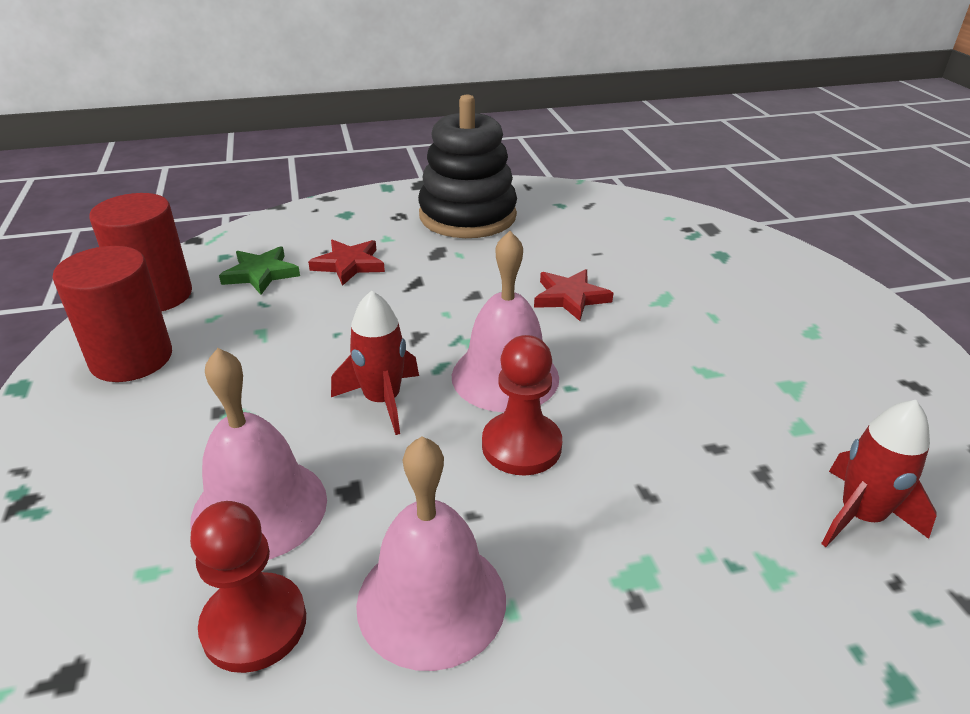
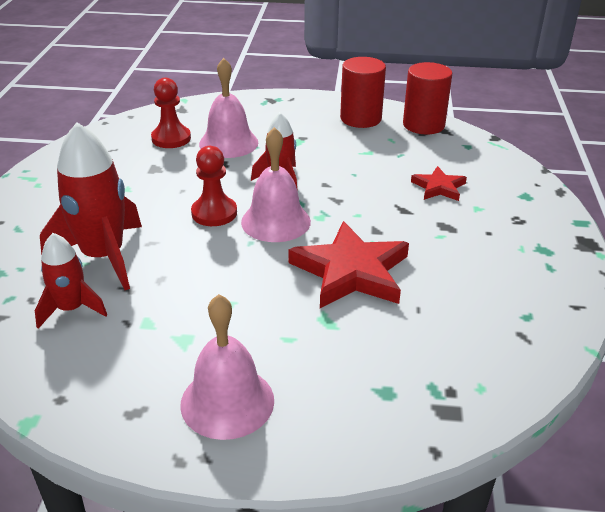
camera: 110 degrees right, 0 degrees up
green star [219,246,300,295] -> none
pink bell [356,436,506,671] -> pink bell moved to [180,294,274,440]
black stacking toy [418,94,517,238] -> none
red star [534,269,614,321] -> red star [289,221,409,308], size x1.90
none -> red rocket [40,122,142,290]

